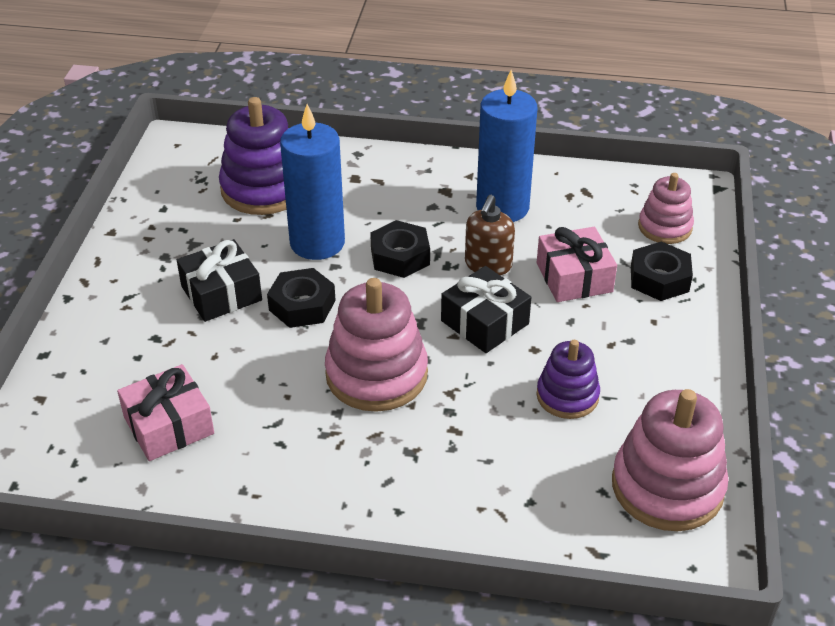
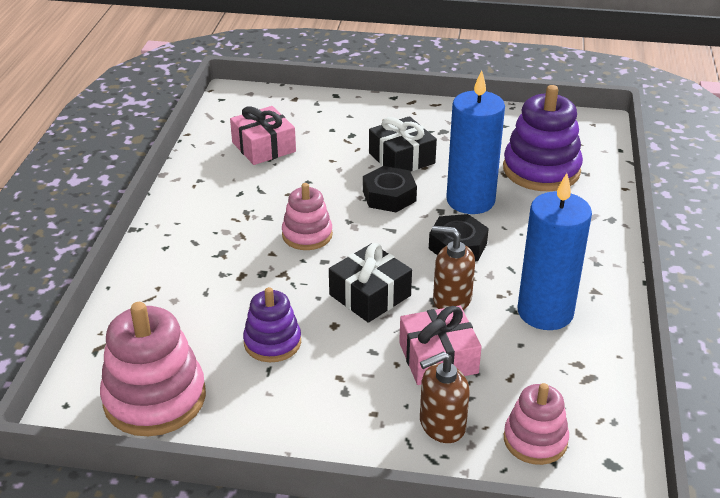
camera: 90 degrees right, 5 degrees down
pink stacking toy [325,278,428,412] -> pink stacking toy [282,183,333,250], size x0.60
black nut [631,241,693,301] -> brown soap dispenser [420,351,470,443]

